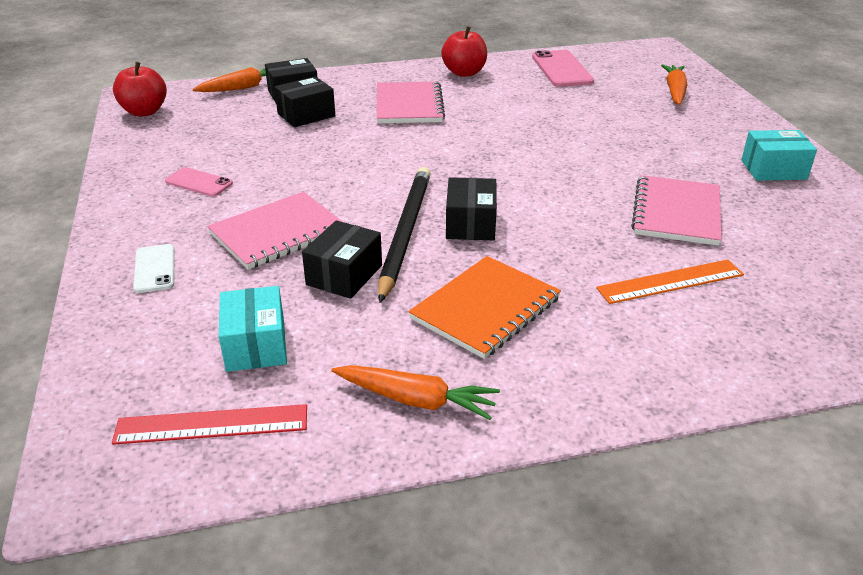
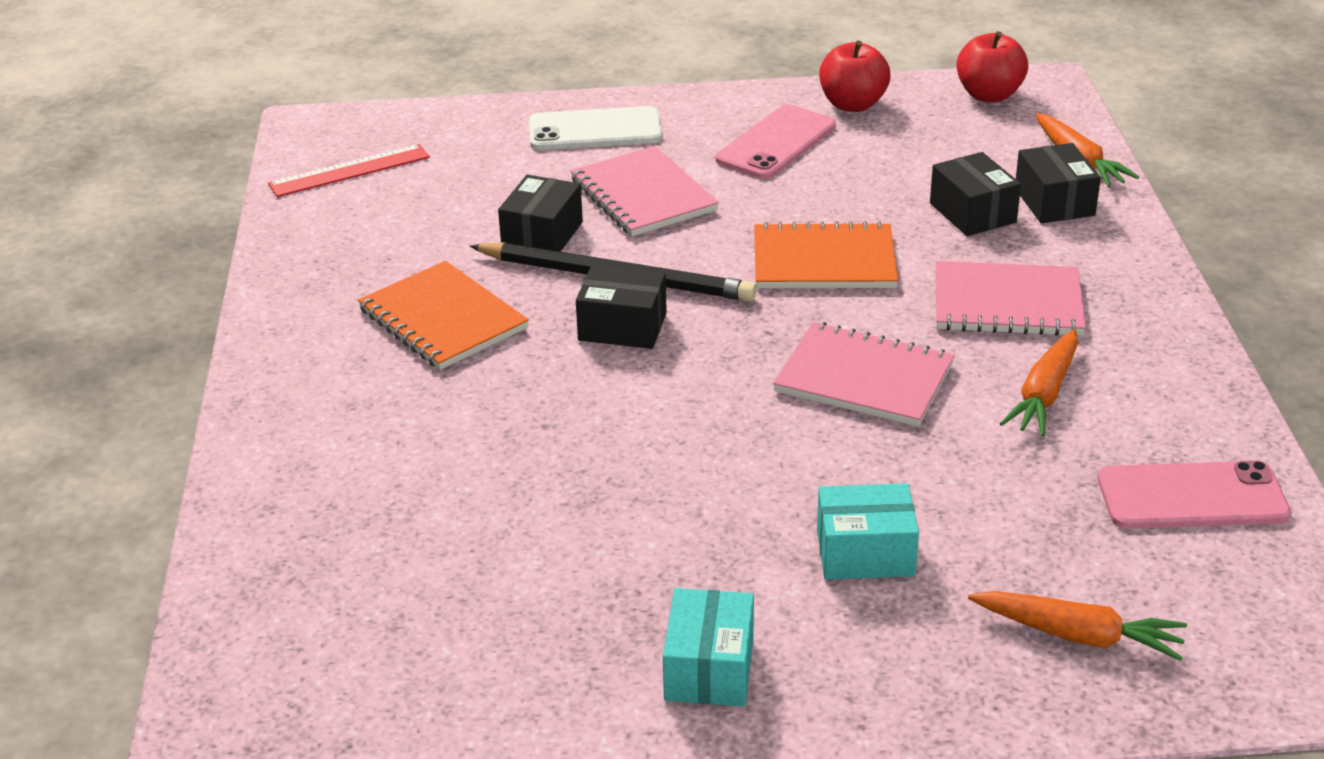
camera: 100 degrees right, 0 degrees up
red ruler [112,404,307,445] -> red ruler turned 60 degrees clockwise [268,144,430,197]
white phone [133,244,174,293] -> white phone [529,106,662,150], size x1.66
pink phone [165,167,233,197] -> pink phone [716,104,836,179], size x1.66
turquoise box [219,286,287,372] -> turquoise box moved to [817,483,919,579]
black box [302,220,382,299] -> black box turned 75 degrees clockwise [498,175,583,252]
orange carrot [332,365,500,420] -> orange carrot moved to [1000,329,1078,436]
red apple [441,26,487,77] -> red apple moved to [819,40,891,112]
orange ruler [596,259,744,304] -> none
pink notebook [631,175,722,246] -> pink notebook moved to [773,322,955,427]
none -> orange notebook [754,221,898,288]

